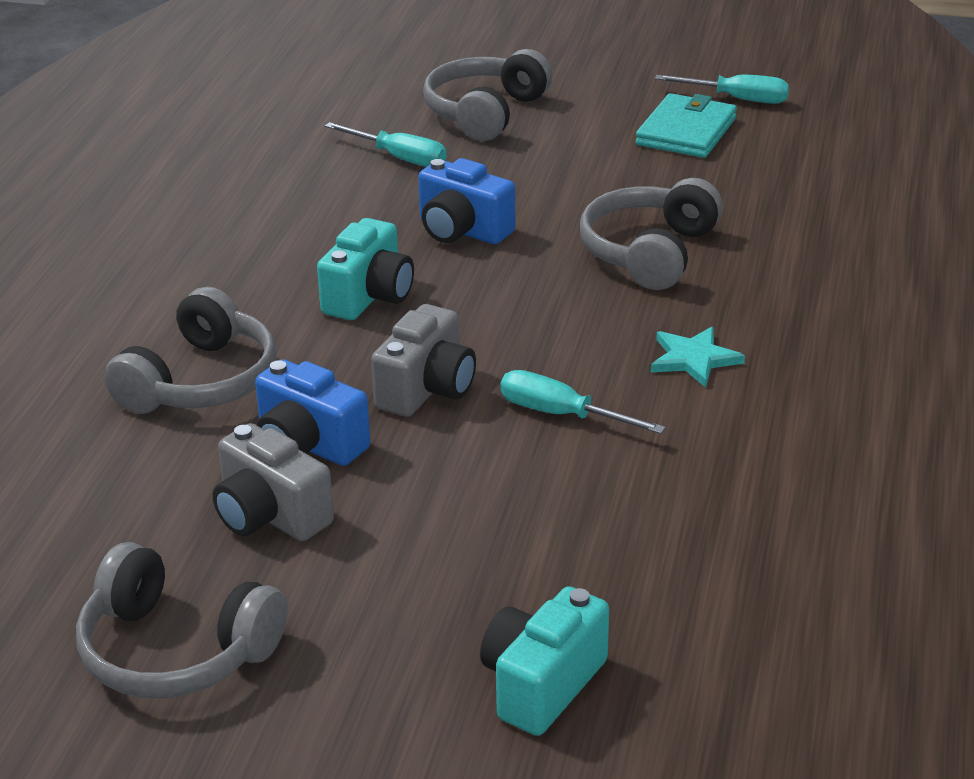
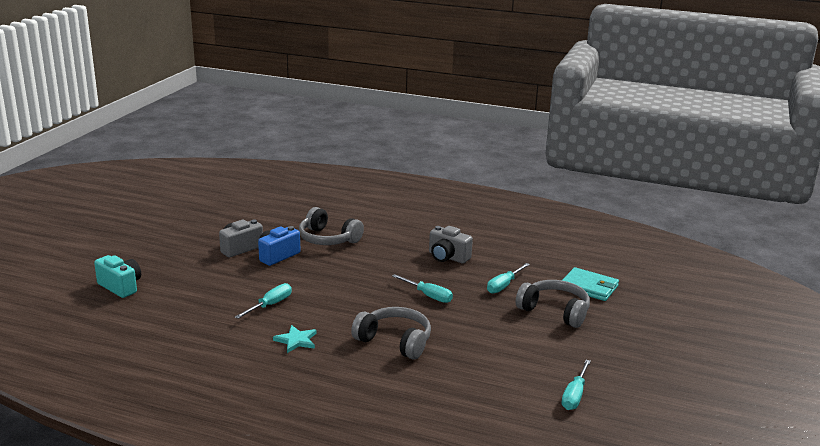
camera: 95 degrees right, 10 degrees down
grey headphones [76,542,288,698] -> none
turquoise camera [317,218,414,320] -> none
grey camera [371,304,476,417] -> grey camera moved to [429,226,473,263]
blue camera [418,158,515,244] -> turquoise screwdriver [392,274,453,303]
turquoise wallet [636,93,737,158] -> turquoise wallet moved to [562,267,619,301]

